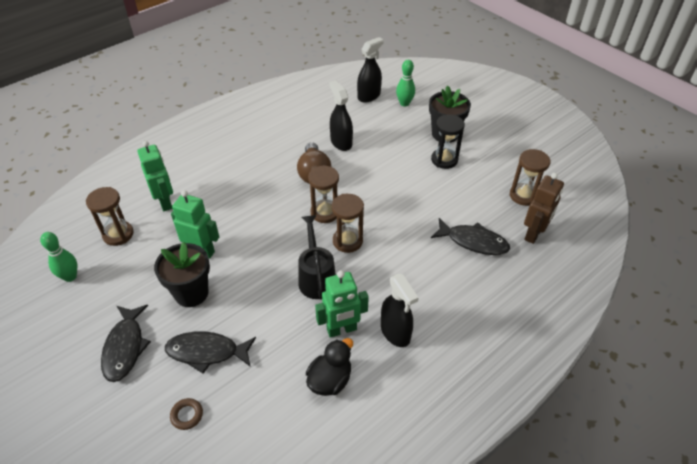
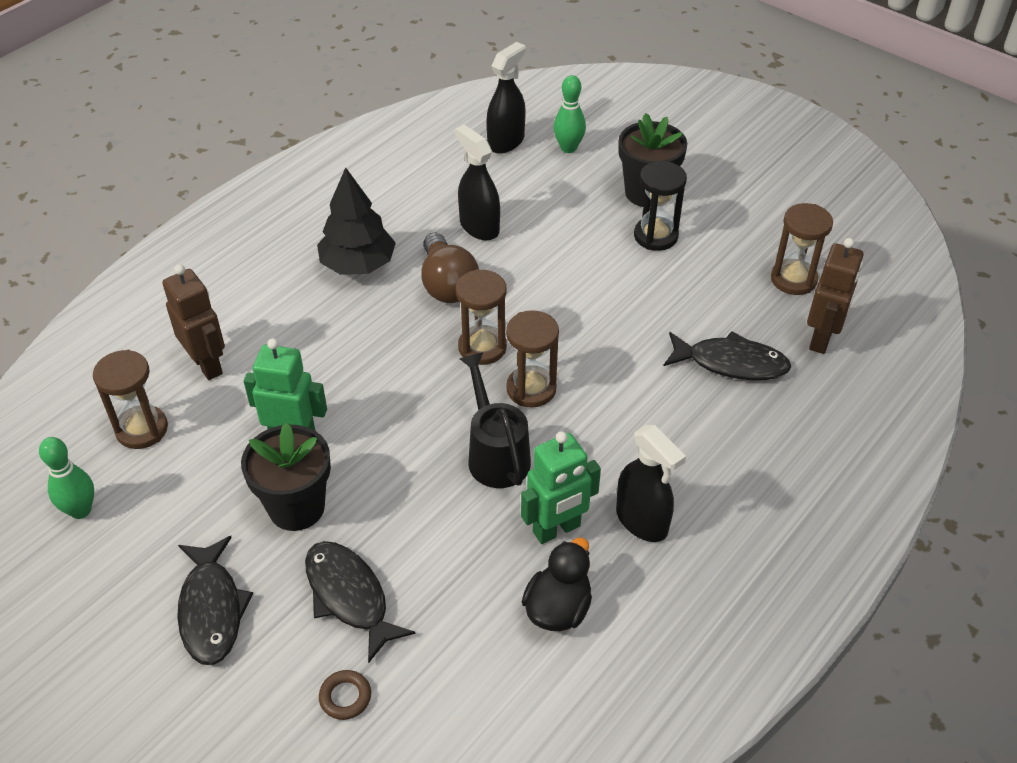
camera: 10 degrees left, 0 degrees up
green robot [137,141,173,211] -> brown robot [162,264,225,380]
black fish [165,331,256,374] -> black fish turned 60 degrees clockwise [305,541,415,664]
none -> black tree [317,167,396,275]

